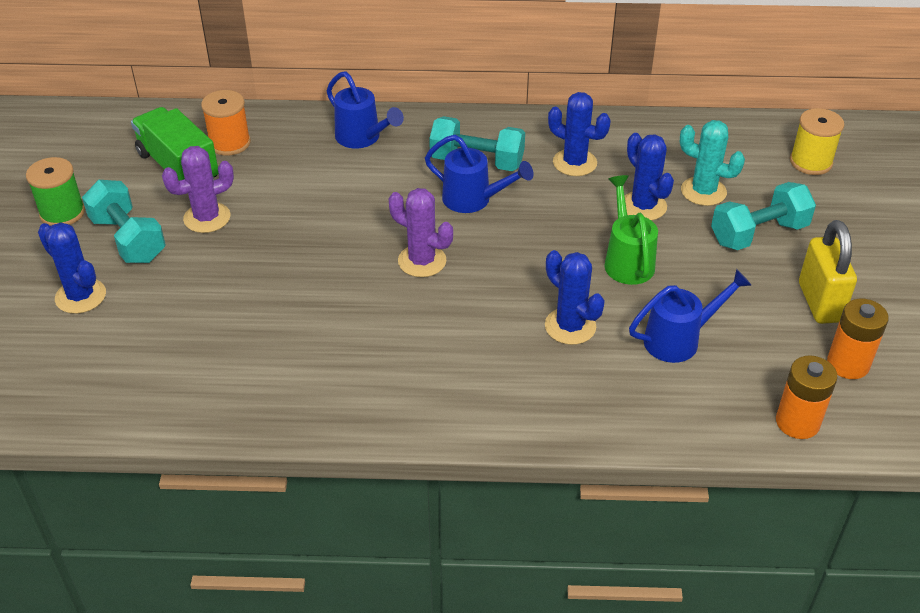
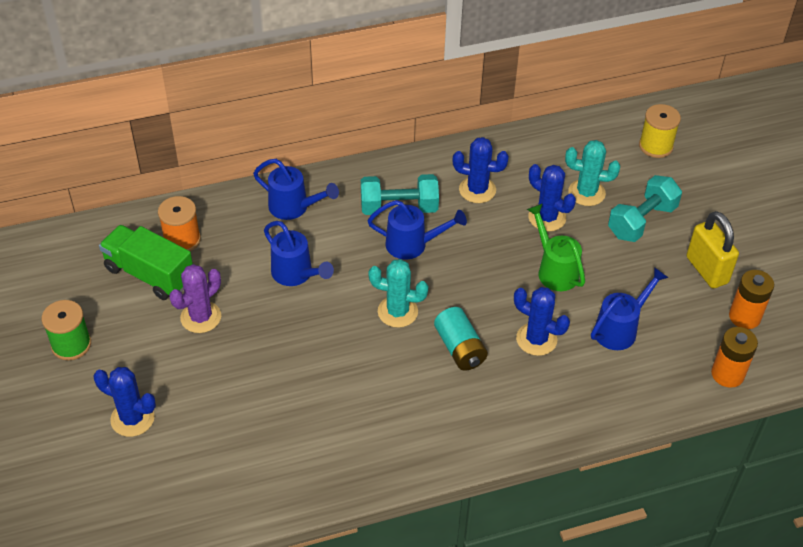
camera: 20 degrees left, 5 degrees up
turquoise dumbbell [82,180,166,263] -> none
purple cactus [389,188,453,277] -> turquoise cactus [368,259,429,328]
none -> blue watering can [264,221,334,286]
none -> turquoise battery [434,307,488,370]

